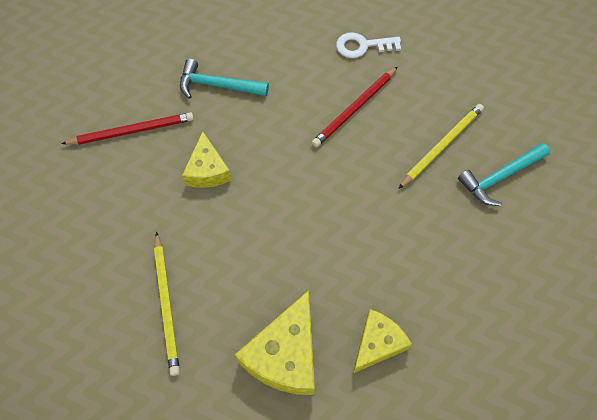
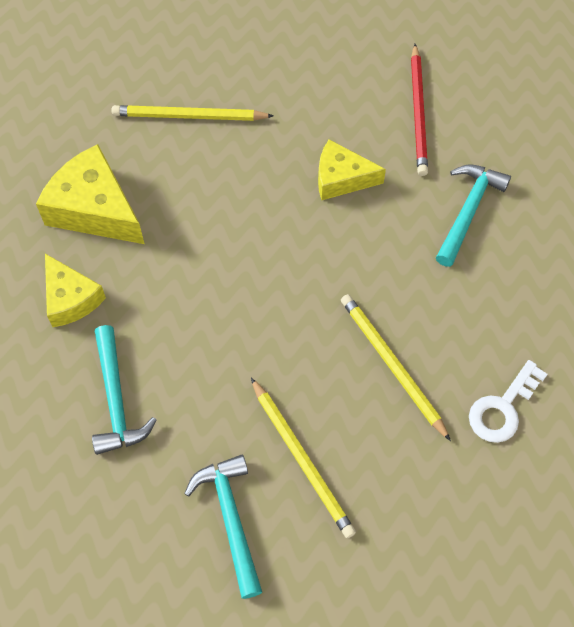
camera: 105 degrees right, 0 degrees up
red pencil [312,67,397,147] -> yellow pencil [341,294,451,441]
white key [336,32,401,58] -> white key turned 150 degrees counterclockwise [469,360,548,443]
none -> turquoise hammer [92,325,157,455]

